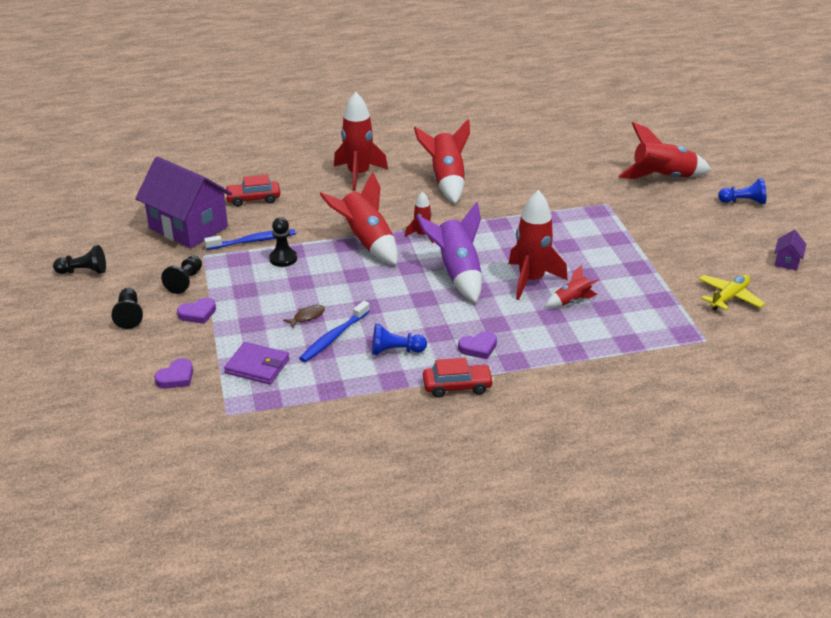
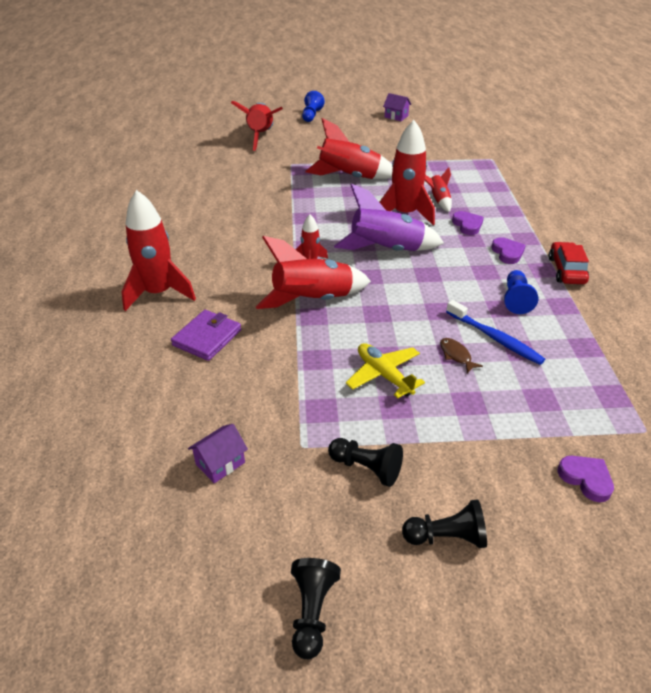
camera: 80 degrees left, 5 degrees up
purple house [135,157,232,249] -> purple house [188,424,248,483], size x0.40
purple heart [177,298,216,324] -> purple heart moved to [452,211,484,235]
blue toothbrush [204,229,296,250] -> none
purple wallet [224,342,289,384] -> purple wallet moved to [171,310,241,361]
red car [225,175,280,207] -> none
black pawn [269,217,297,267] -> none
red rocket [414,119,470,204] -> red rocket moved to [305,118,393,179]
yellow plane [699,274,765,310] -> yellow plane moved to [346,343,425,399]

